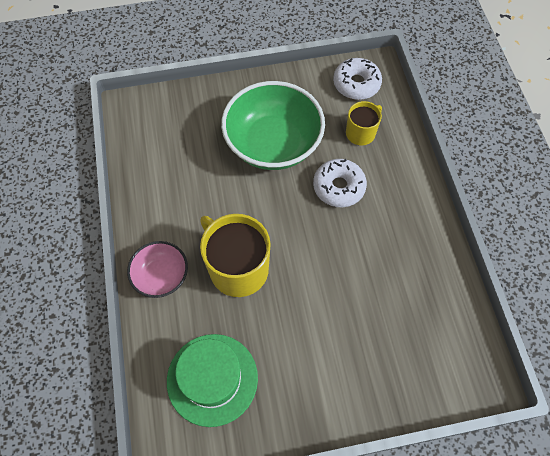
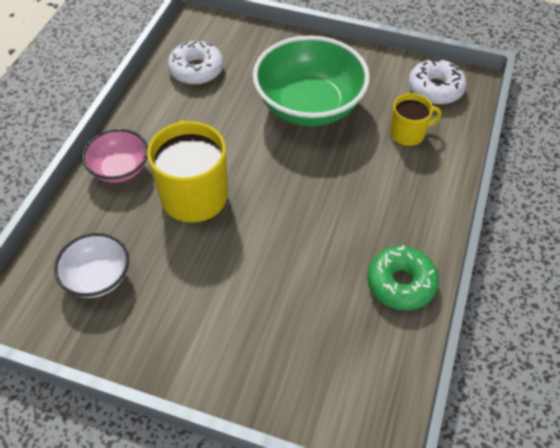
camera: 30 degrees right, 10 degrees down
green hat [167,334,258,427] -> white bowl [54,233,129,298]
white donut [313,159,367,207] -> white donut moved to [168,41,224,85]
none -> green donut [367,245,439,310]

